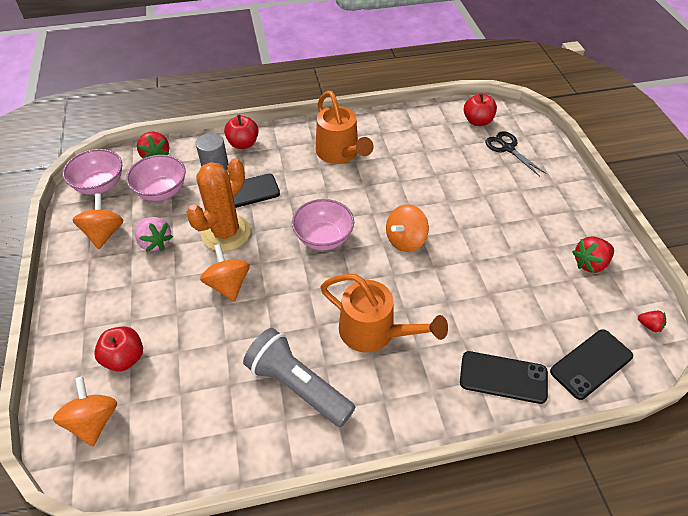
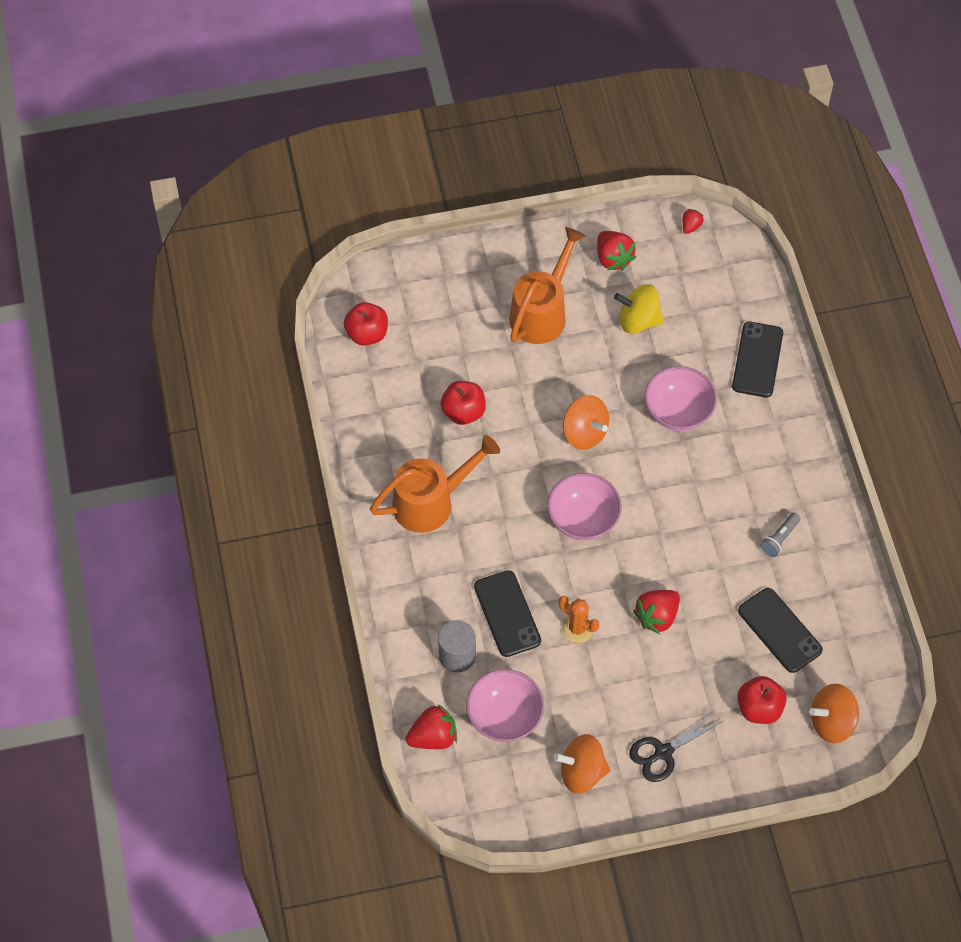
camera: 90 degrees left, 10 degrees up
pink bowl [63,149,122,195] -> pink bowl moved to [645,366,717,431]
pink strawberry [135,217,173,252] -> none
orange cactus [186,158,251,251] -> orange cactus [559,596,599,643], size x0.52
orange spinning top [200,244,250,302] -> red strawberry [633,590,680,634]
red apple [224,115,259,149] -> red apple moved to [440,381,486,425]
grey flashlight [243,328,355,427] -> grey flashlight [760,513,801,557], size x0.44
orange watering can [320,274,448,353] -> orange watering can moved to [509,227,586,344]
black scissors [485,131,547,177] -> black scissors moved to [629,711,724,782]
black phone [550,329,633,400] -> black phone moved to [738,588,823,673]
none -> yellow spinning top [614,284,664,334]

